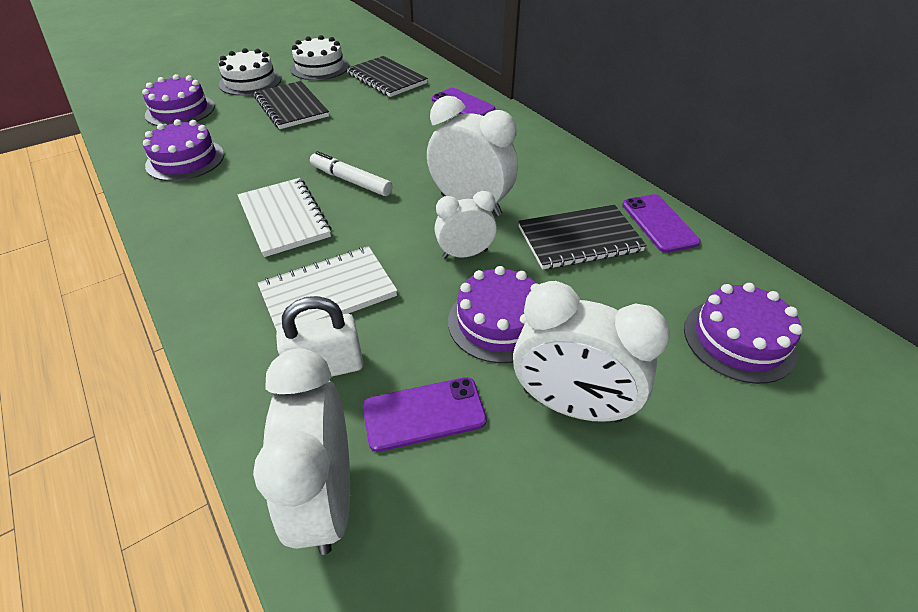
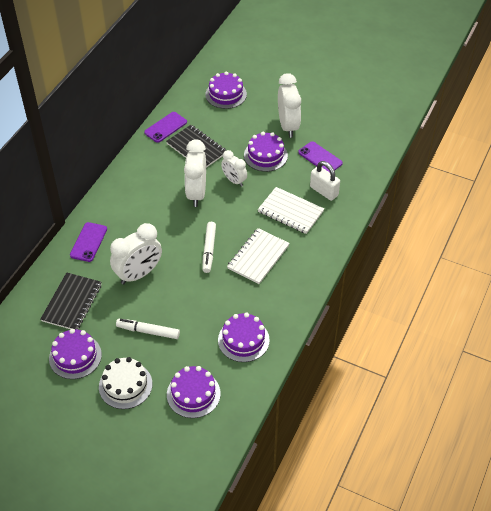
camera: 120 degrees left, 5 degrees up
white clock [253,348,350,555] -> white clock moved to [110,223,162,284]
black notebook [254,81,329,129] -> white marker [116,319,180,339]
white cake [290,35,349,80] -> purple cake [49,329,102,379]

